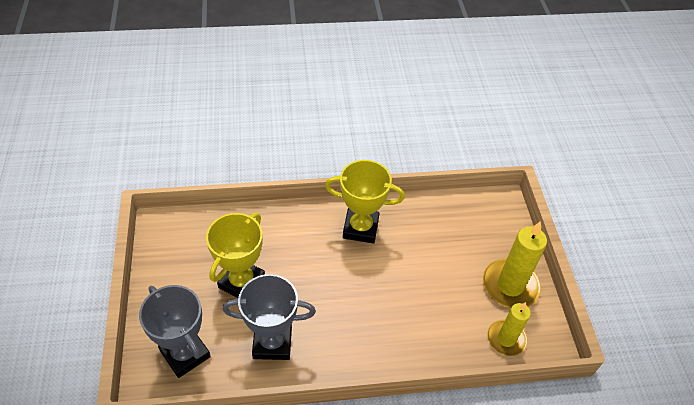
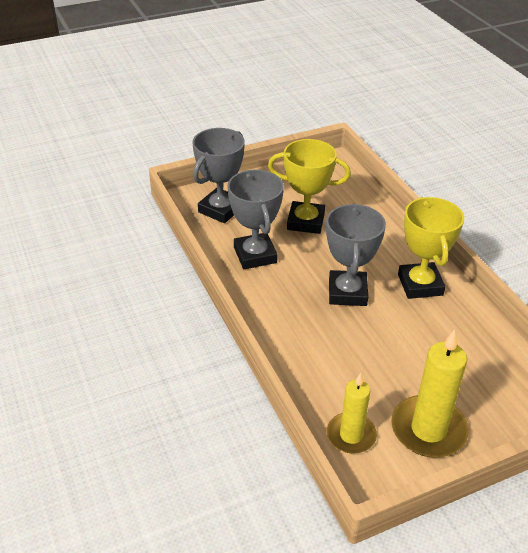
camera: 75 degrees right, 10 degrees down
none -> grey trophy [326,204,386,306]

